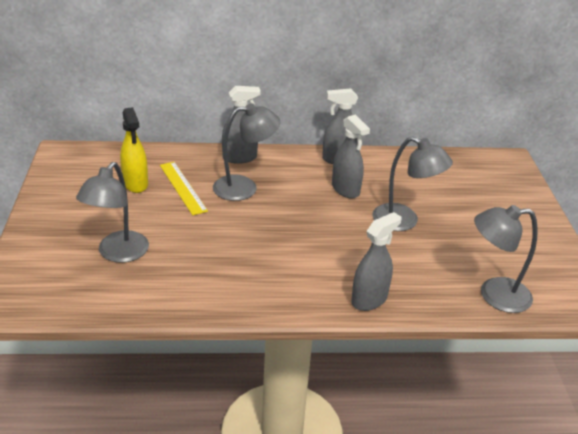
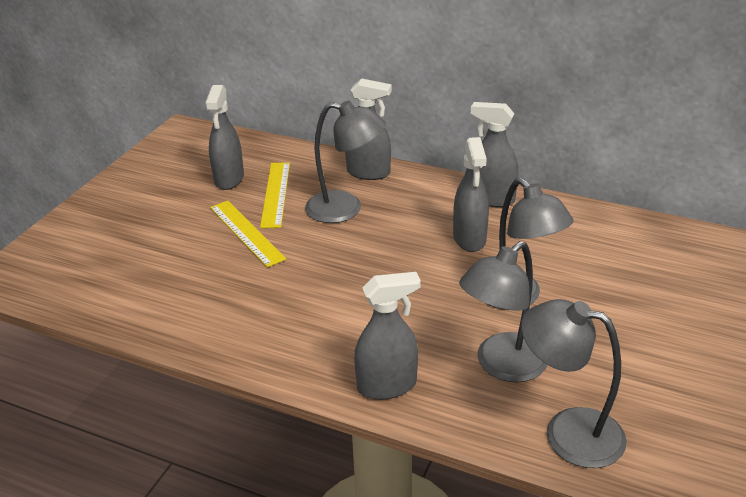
camera: 30 degrees right, 0 degrees up
grey lamp [76,162,149,263] -> grey lamp moved to [459,241,547,382]
yellow spray bottle [120,107,148,193] -> grey spray bottle [205,85,244,190]
none -> yellow ruler [210,201,286,267]

